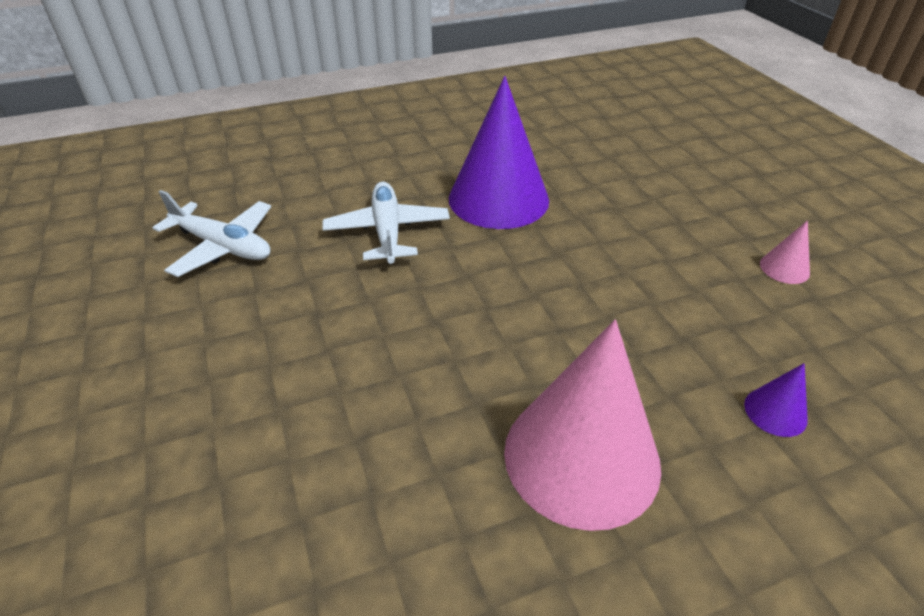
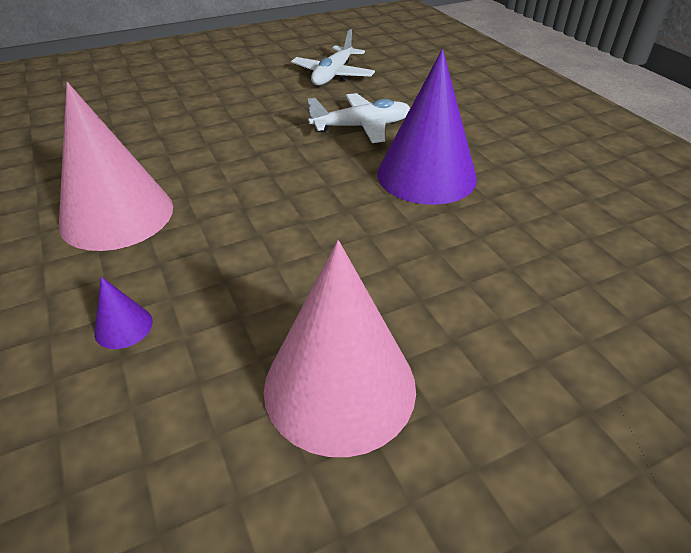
camera: 85 degrees right, 0 degrees up
pink cone [760,220,810,284] -> pink cone [264,240,416,457], size x2.45

